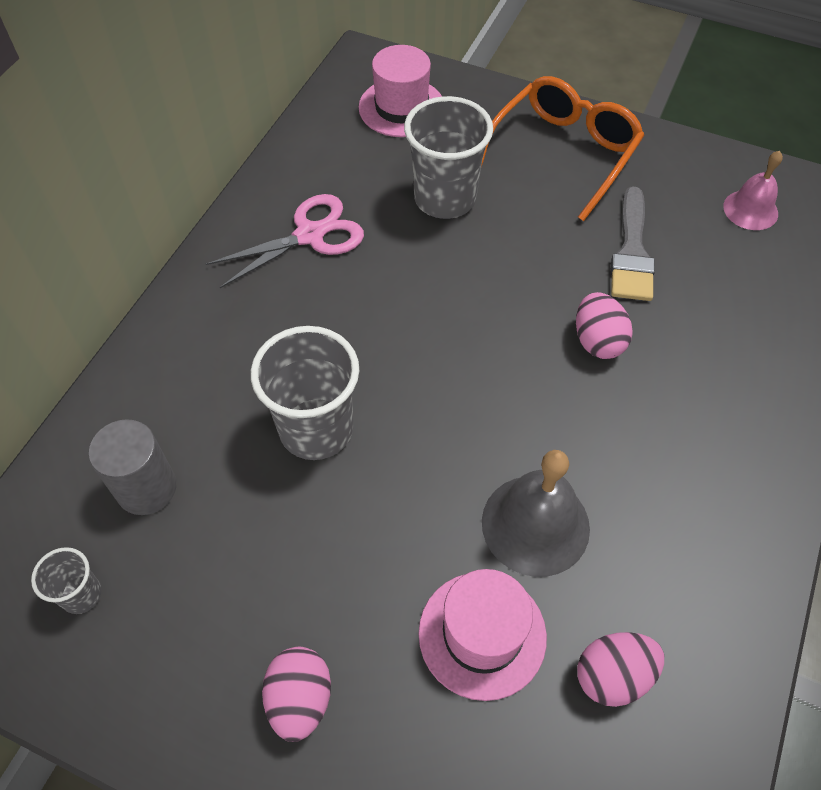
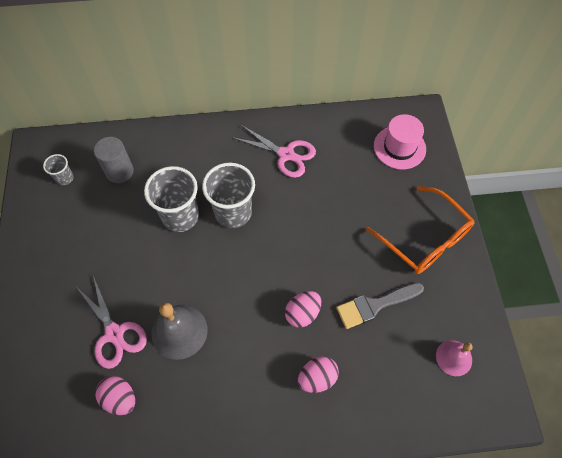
camera: 60 degrees right, 5 degrees up
pink egg [262,647,331,742] -> pink egg moved to [298,356,339,393]
grey cup [404,96,493,219] -> grey cup moved to [202,163,255,228]
pink hat [419,569,547,701] -> pink scissors [77,275,147,369]
orange glasses [481,76,644,221] -> orange glasses turned 45 degrees clockwise [366,186,475,274]

